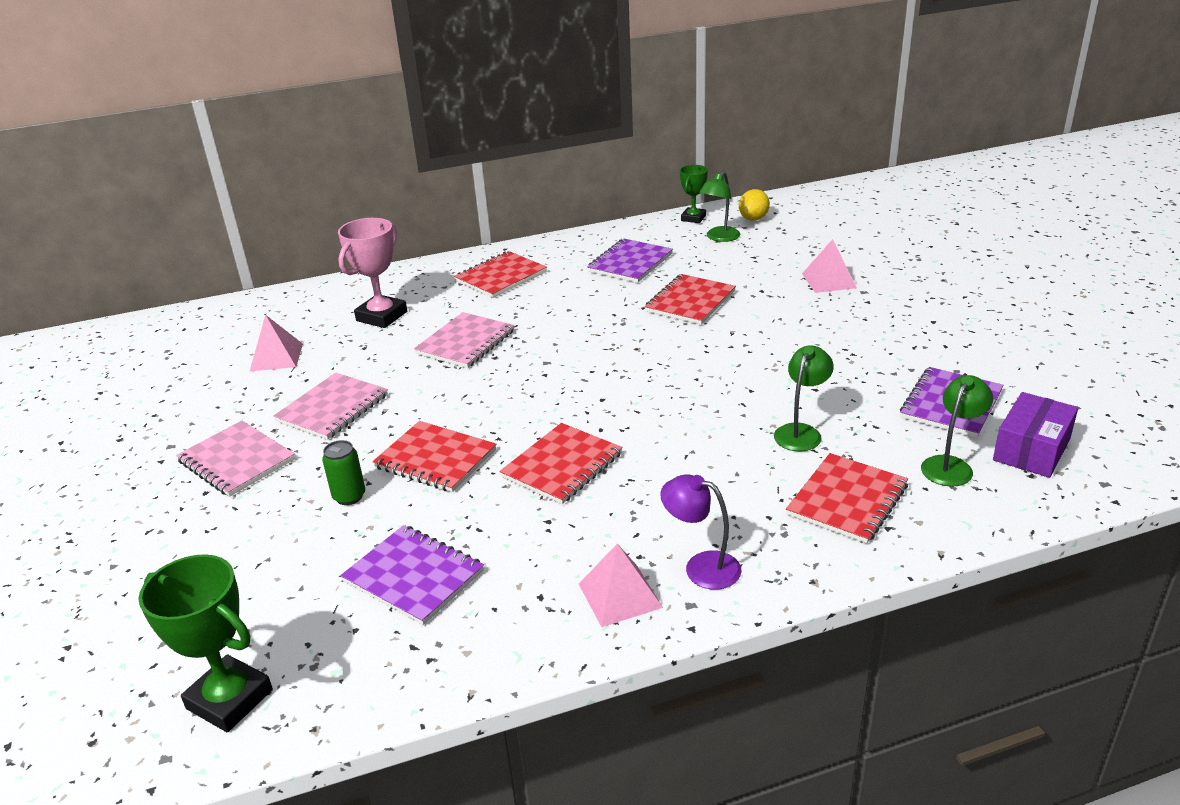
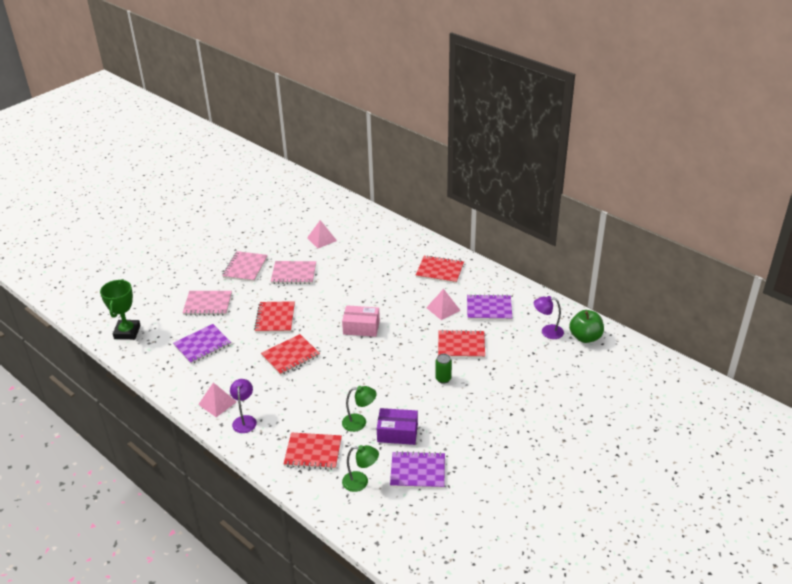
camera: 60 degrees right, 5 degrees up
green can [322,440,365,505] -> green can moved to [435,354,452,384]
pink trophy [338,218,407,328] -> none
purple notebook [340,525,484,625] -> purple notebook turned 45 degrees clockwise [173,324,231,364]
pink notebook [414,312,514,368] -> pink notebook moved to [183,291,232,316]
red notebook [499,423,622,504] -> red notebook turned 45 degrees counterclockwise [261,334,320,375]
green trophy [680,165,708,223] -> none
green lamp [699,171,740,242] -> purple lamp [534,296,564,339]
yellow lemon [739,189,770,221] -> green apple [569,310,604,343]
pink pyramid [802,239,857,293] -> pink pyramid moved to [426,289,461,320]
purple box [993,392,1078,478] -> purple box moved to [377,408,418,445]
none -> pink box [342,305,380,337]

